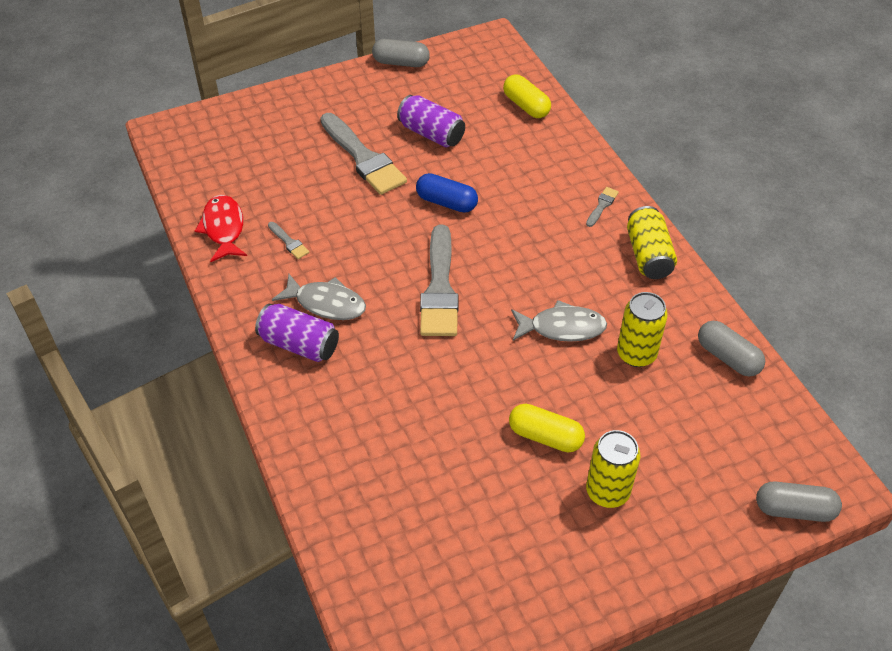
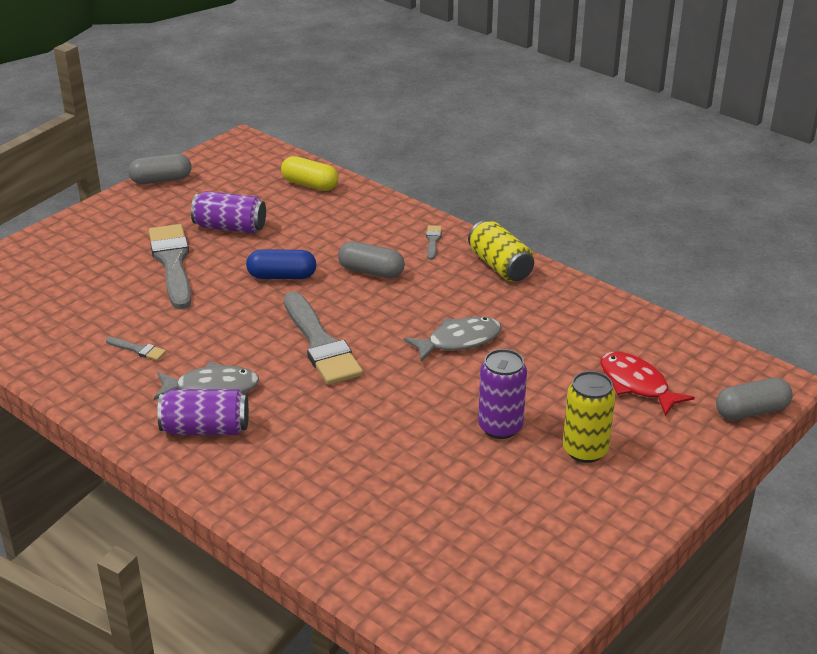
camera: 25 degrees left, 15 degrees down
red fish [195,195,247,262] -> red fish moved to [600,352,695,416]
grey brush [320,113,407,195] -> grey brush turned 135 degrees counterclockwise [149,224,191,309]
yellow capsule [509,404,585,452] -> purple can [478,349,527,439]
yellow can [617,292,668,367] -> none
grey capsule [698,321,765,376] -> grey capsule moved to [338,241,405,278]

